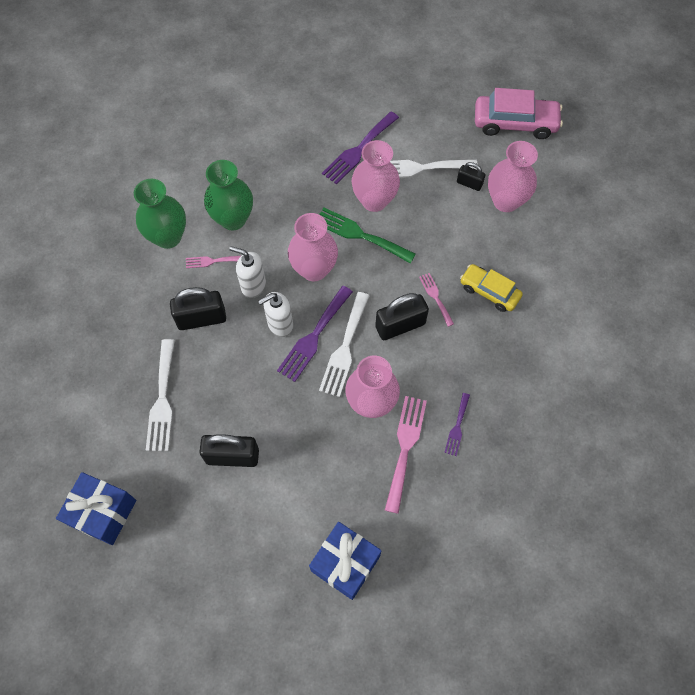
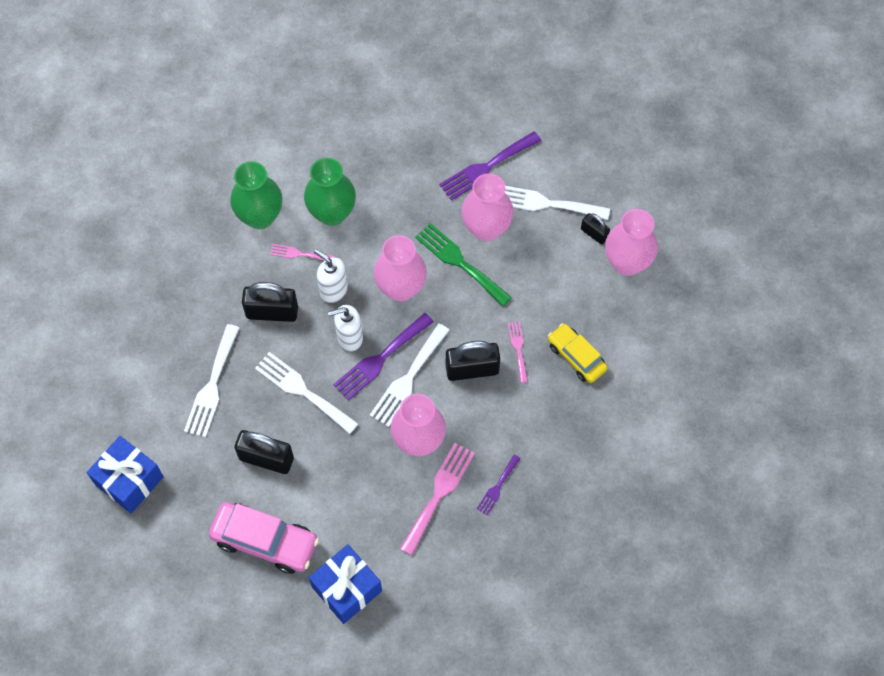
camera: 15 degrees right, 0 degrees up
pink car [475,88,563,139] -> pink car moved to [209,502,319,574]
none -> white fork [255,352,359,434]

